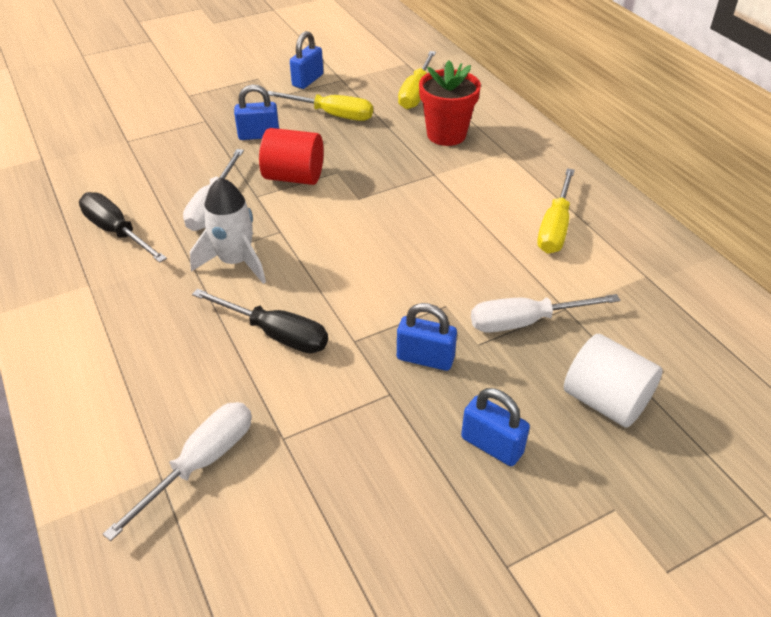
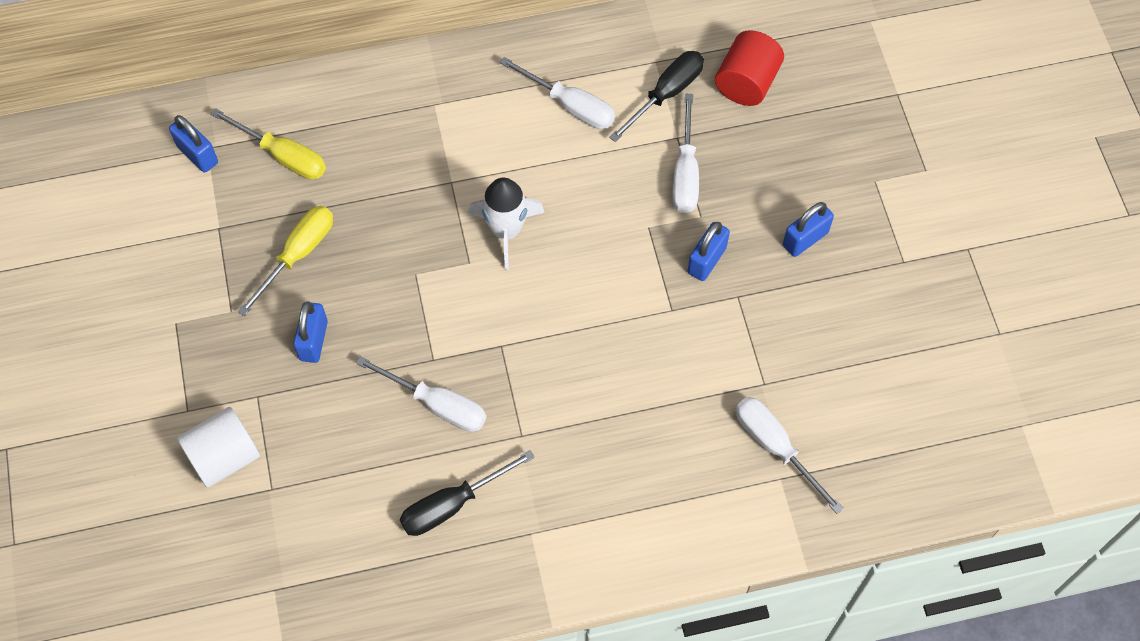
camera: 75 degrees left, 20 degrees up
white rocket [190,177,266,284] -> white rocket moved to [468,178,545,270]
black screwdriver [192,289,328,354] -> black screwdriver moved to [609,51,704,142]
red cylinder [259,128,324,185] -> red cylinder moved to [715,30,784,106]
blue padlock [290,31,323,89] -> blue padlock moved to [169,115,218,173]
red flower pot [419,60,481,146] -> none
yellow screwdriver [537,168,575,254] -> white screwdriver [500,57,615,129]
white cylinder [564,334,663,428] -> white cylinder moved to [177,407,260,488]

